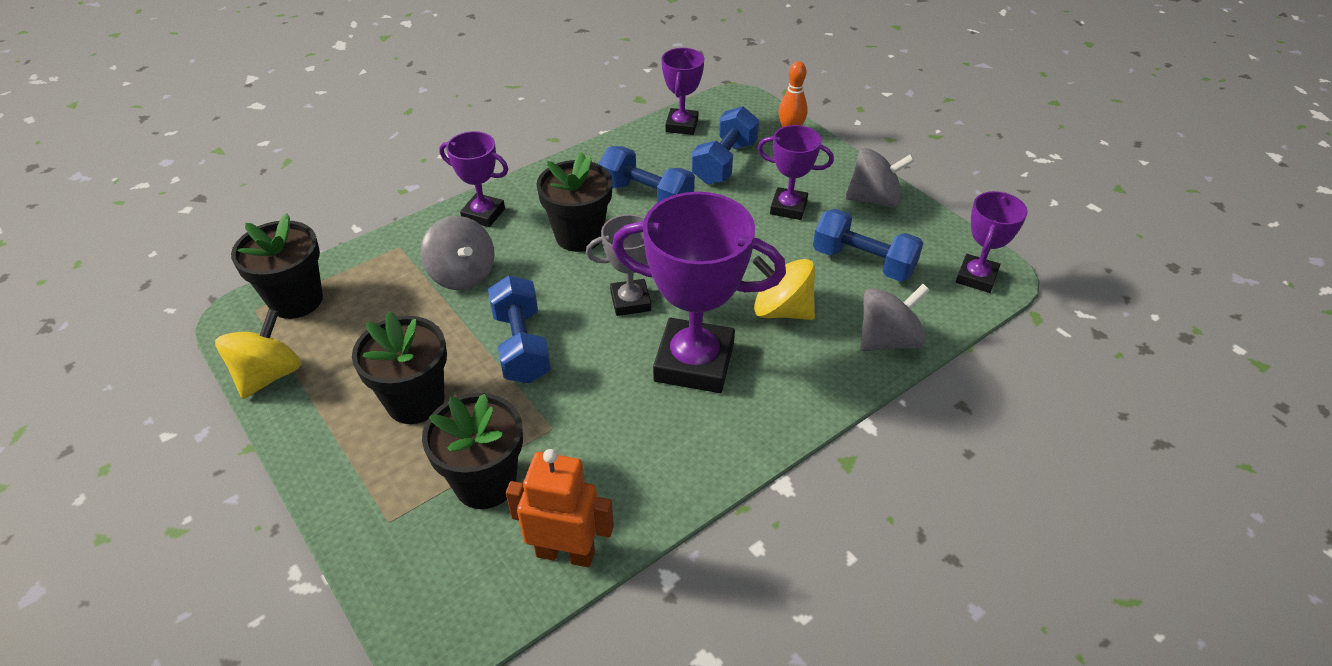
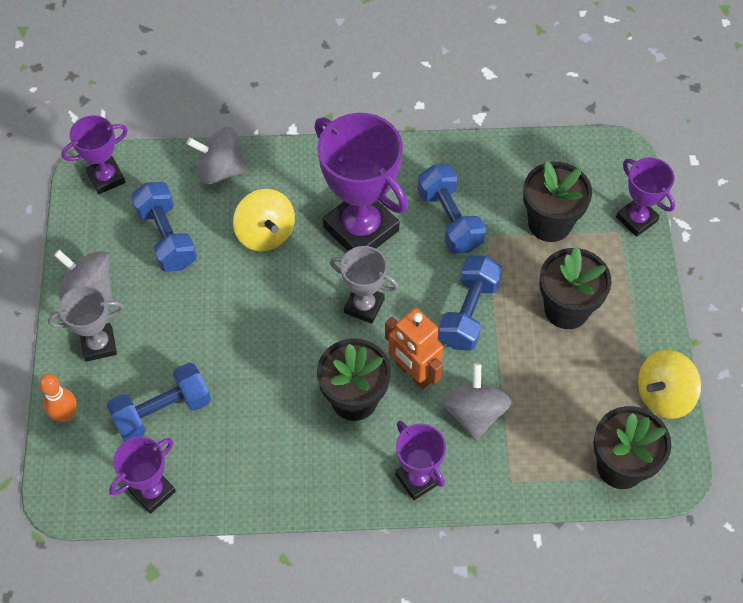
camera: 145 degrees left, 15 degrees up
orange robot [506,449,614,567] -> orange robot moved to [385,308,443,389]
blue dumbbell [599,146,695,203] -> blue dumbbell moved to [417,165,486,254]
purple trophy [758,125,834,220] -> purple trophy moved to [616,157,675,237]
none -> grey trophy [48,286,124,362]

